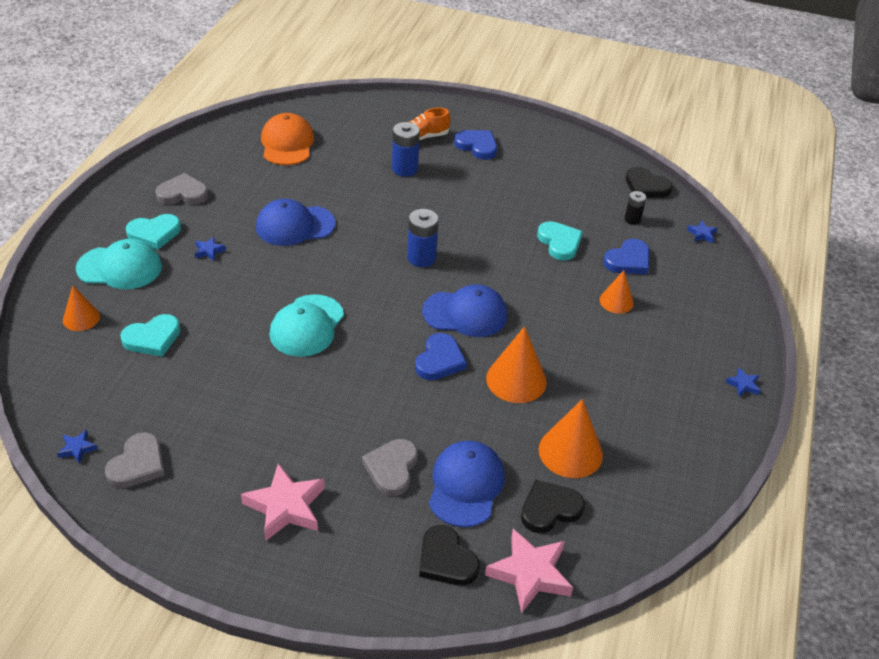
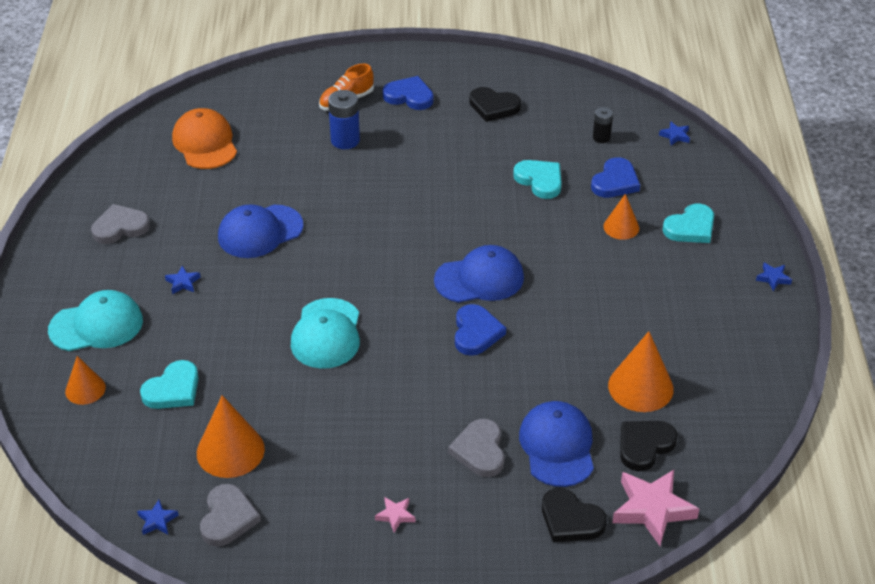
camera: 15 degrees left, 0 degrees up
turquoise heart [126,214,181,250] -> turquoise heart moved to [663,204,714,243]
pink star [241,463,325,541] -> pink star [375,497,415,533], size x0.47
blue battery [407,209,439,267] -> none
orange cone [486,326,547,403] -> orange cone moved to [197,395,265,478]
black heart [626,167,673,198] -> black heart moved to [469,87,521,122]

